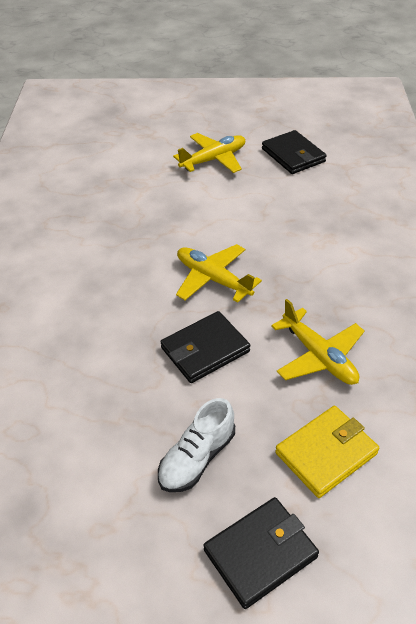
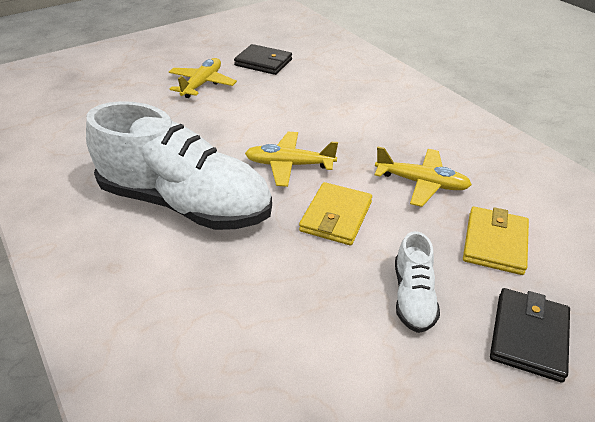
camera: 35 degrees left, 5 degrees down
black wallet [160,311,250,383] -> yellow wallet [299,182,372,245]
none -> white shoe [86,101,272,230]

